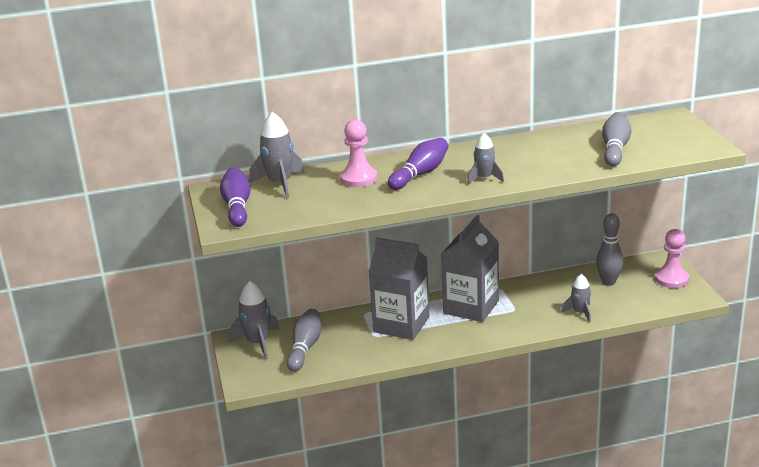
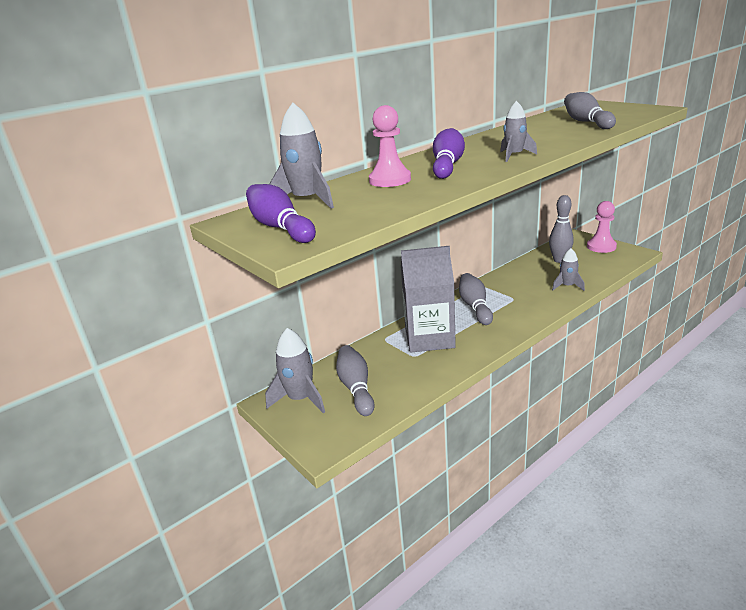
camera: 25 degrees left, 0 degrees up
grey carton [441,215,499,322] -> grey bowling pin [459,273,493,325]

